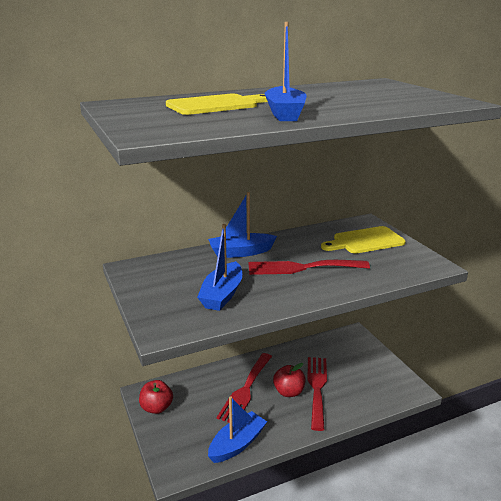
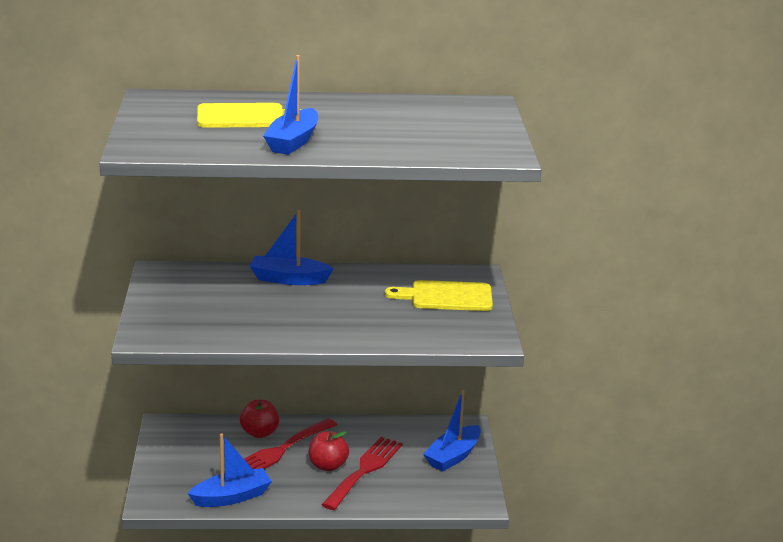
camera: 20 degrees right, 0 degrees up
red apple [139,380,173,414] -> red apple moved to [240,400,279,438]
blue boat [197,224,242,311] -> blue boat moved to [423,390,481,472]
red fork [249,260,370,275] -> none

